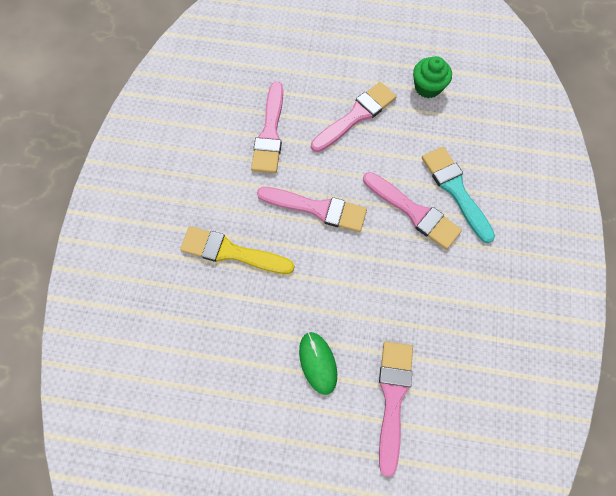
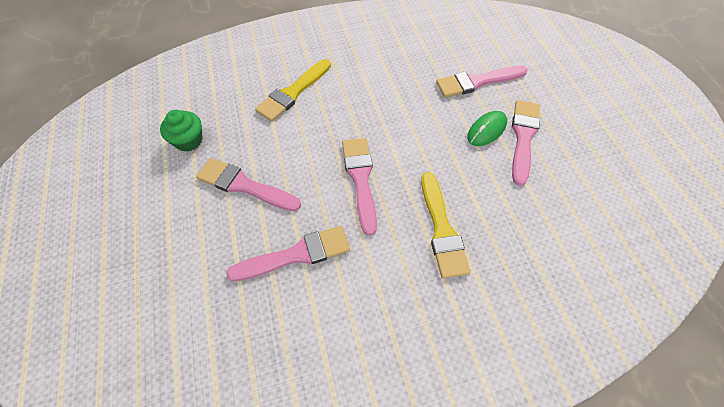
camera: 115 degrees left, 10 degrees down
pink brush [363,172,462,250] -> pink brush moved to [512,100,540,186]
turquoise brush [422,147,495,243] -> yellow brush [255,59,331,122]

